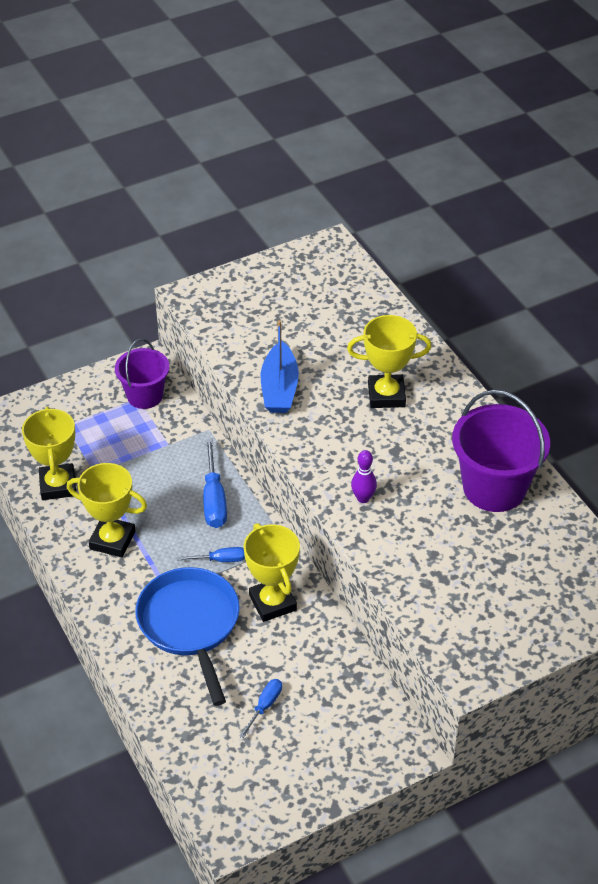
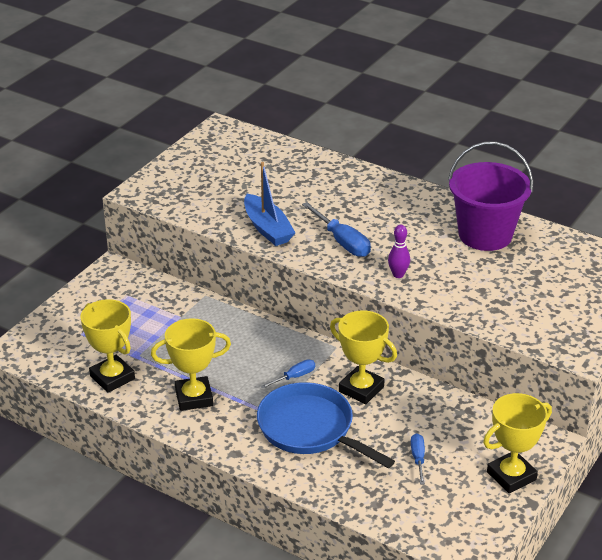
camera: 30 degrees left, 10 degrees down
purple bucket [115,339,169,409] -> none
blue screwdriver [203,438,227,528] -> blue screwdriver moved to [302,202,371,257]
yellow trophy [347,315,432,408] -> yellow trophy moved to [483,393,552,493]

